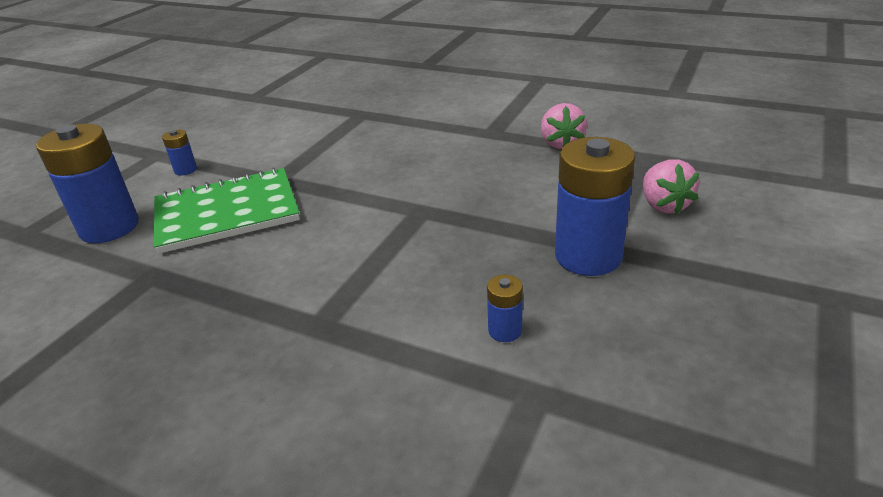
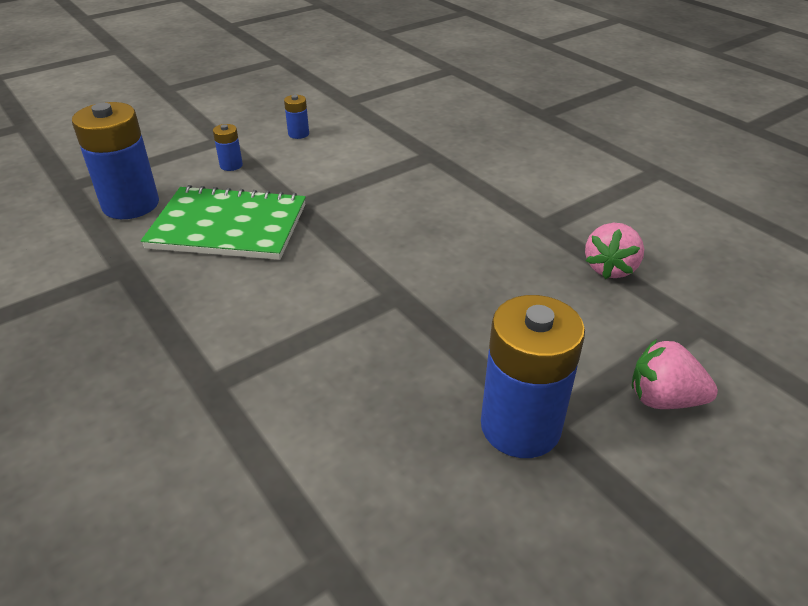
camera: 25 degrees right, 5 degrees up
blue battery [487,275,523,342] -> blue battery moved to [284,95,309,139]
pink strawberry [643,159,699,214] -> pink strawberry turned 90 degrees clockwise [632,339,718,409]

